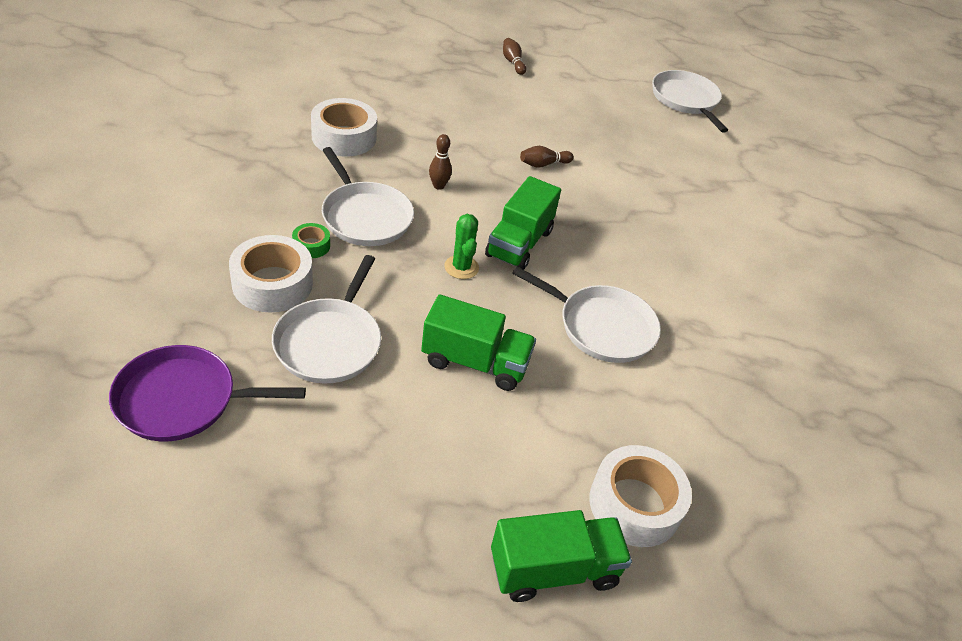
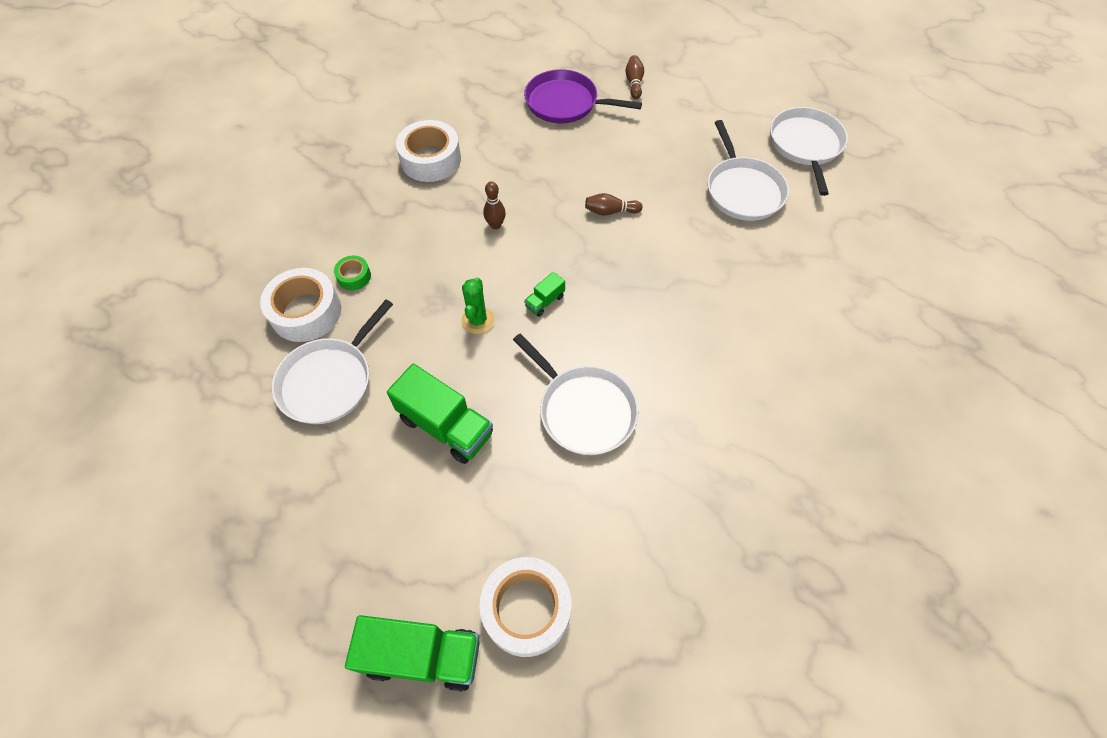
camera: 25 degrees right, 15 degrees up
purple pan [109,345,306,441] -> purple pan moved to [524,69,642,123]
white pan [322,147,414,246] -> white pan moved to [708,120,789,221]
green truck [485,176,561,270] -> green truck [524,272,565,317], size x0.48

